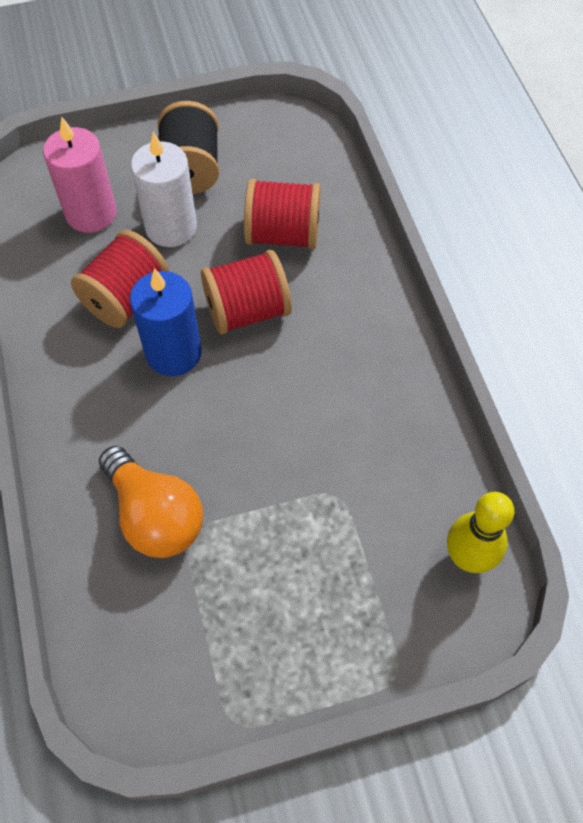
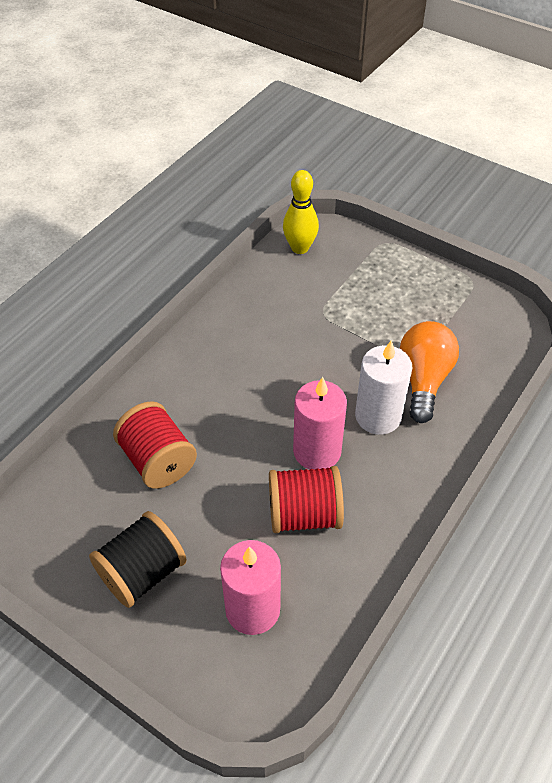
camera: 130 degrees left, 10 degrees down
blue candle [130,268,202,376] -> pink candle [293,377,347,470]
white candle [131,132,197,247] -> white candle moved to [355,340,412,435]
red spool [201,250,292,335] -> none

